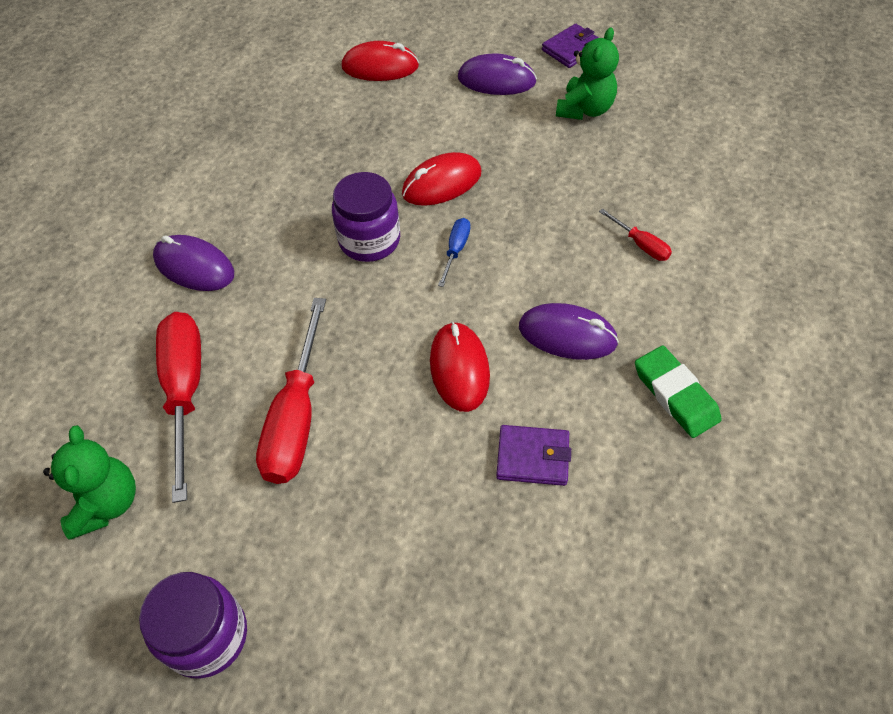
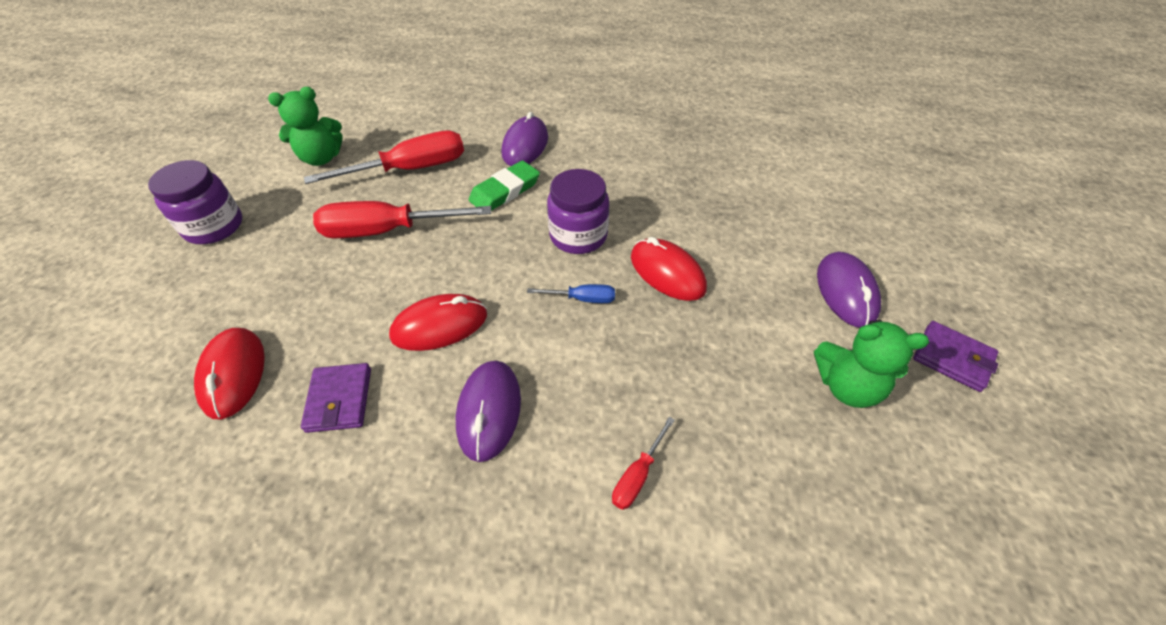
camera: 75 degrees right, 5 degrees down
red mouse [341,41,419,81] -> red mouse moved to [194,328,265,419]
green eraser [635,345,722,438] -> green eraser moved to [469,160,540,211]

